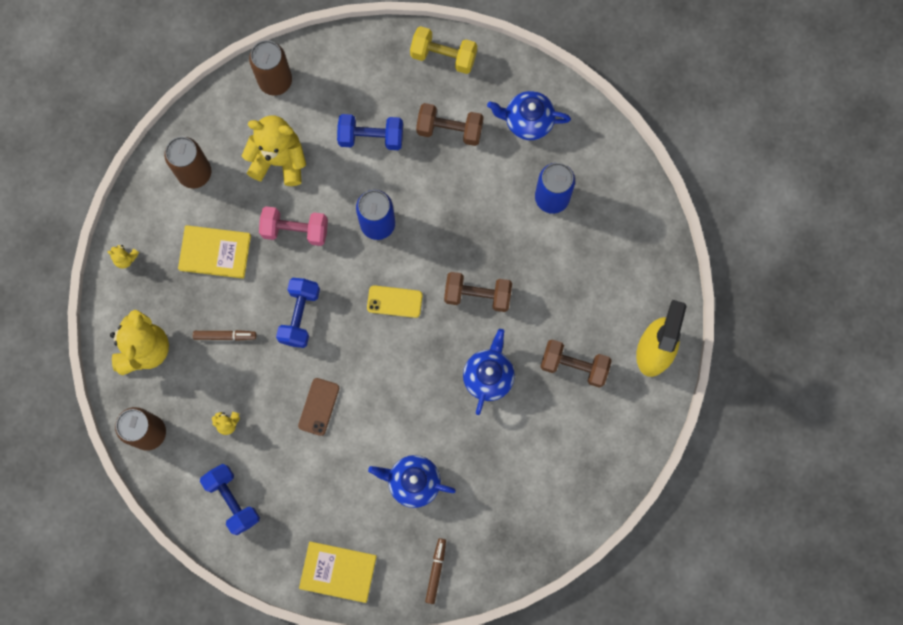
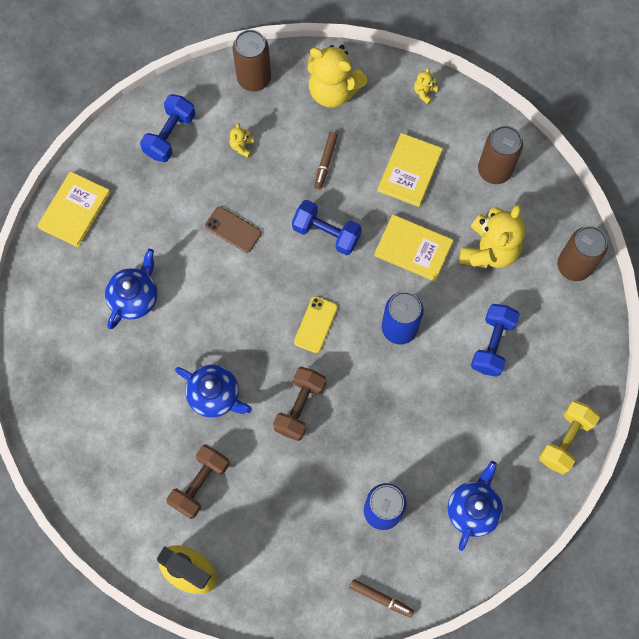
camera: 105 degrees right, 5 degrees down
blue dumbbell [200,464,260,535] -> blue dumbbell turned 45 degrees counterclockwise [140,94,196,162]
pink dumbbell [259,206,328,246] -> yellow book [374,214,453,282]
brown dumbbell [416,103,484,146] -> none
brown marker [425,538,446,604] -> brown marker moved to [350,579,414,618]

